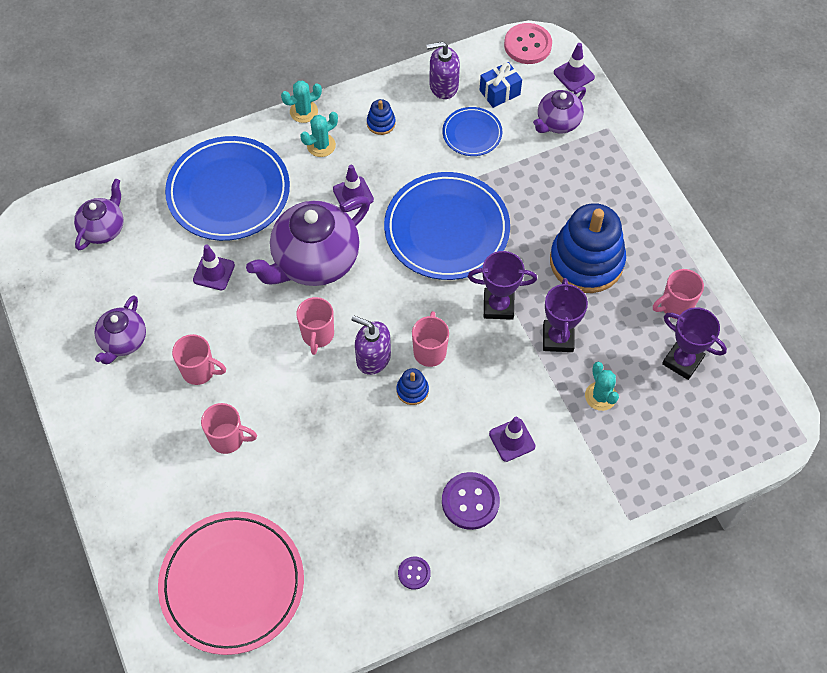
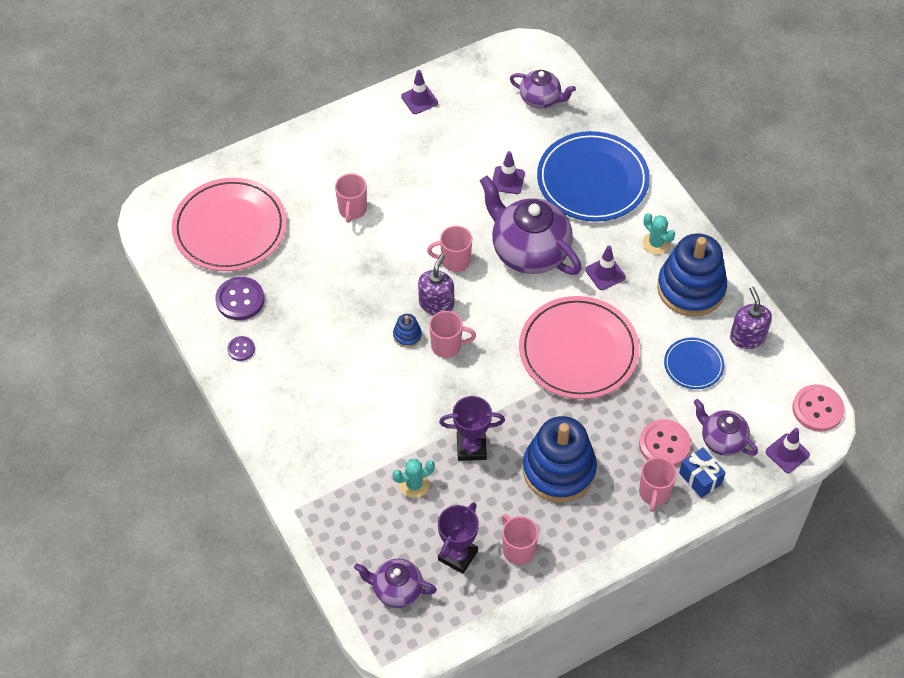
camera: 85 degrees right, 5 degrees down
purple teapot [94,295,146,364] -> purple teapot moved to [354,559,437,608]
pink mug [172,334,226,385] -> pink mug moved to [639,457,677,512]
turquoise cactus [281,81,322,123] -> none
blue stacking toy [367,99,396,135] -> blue stacking toy [657,233,727,317], size x2.43
blue plate [384,172,510,280] -> pink plate [519,296,639,399]
purple button [442,472,500,530] -> purple button moved to [215,277,265,320]
purple trophy [468,251,537,320] -> none
blue gift [480,62,522,108] -> blue gift moved to [679,448,726,498]
purple traffic cone [489,417,536,462] -> purple traffic cone moved to [401,70,438,114]
none -> pink button [639,419,691,466]

